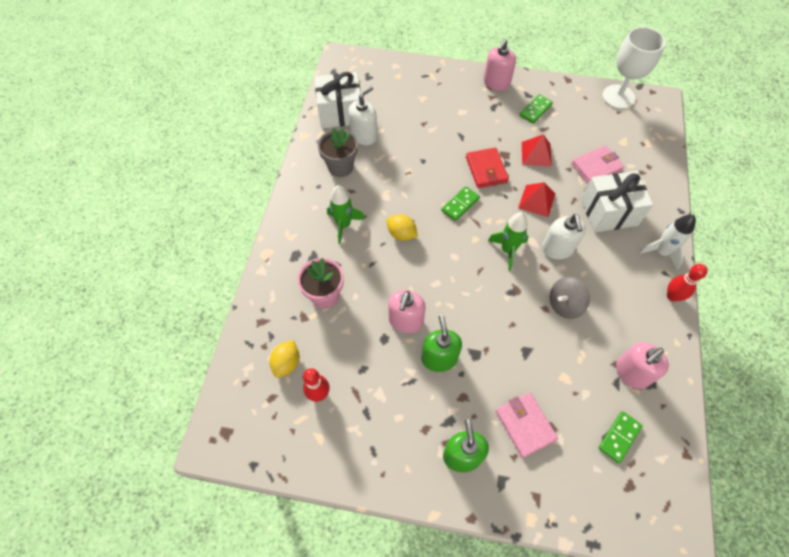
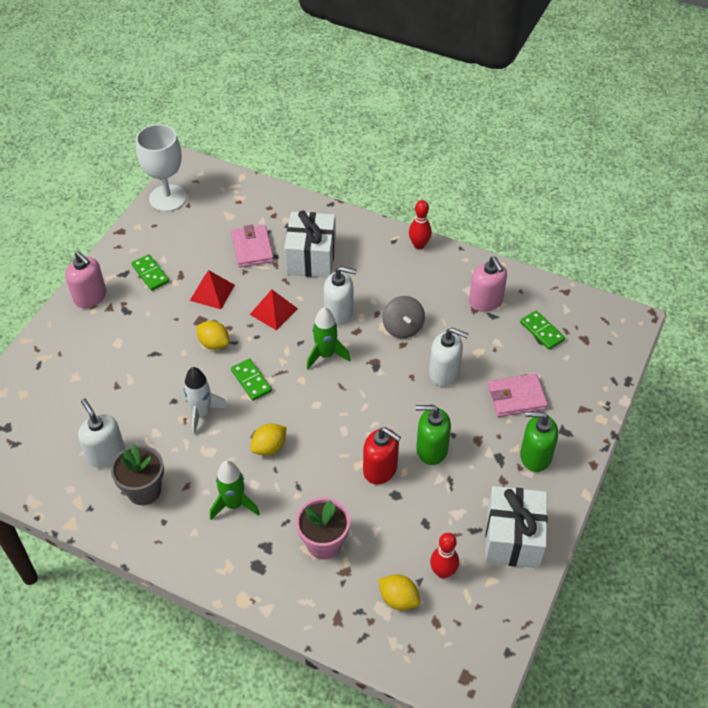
camera: 75 degrees left, 10 degrees down
white gift [315,72,361,128] -> white gift moved to [485,486,548,569]
pink soap dispenser [388,290,426,333] -> red soap dispenser [363,427,401,484]
red wallet [466,148,509,188] -> yellow lemon [196,321,229,350]
white rocket [639,214,696,270] -> white rocket moved to [183,367,228,435]
none -> white soap dispenser [429,327,469,386]

